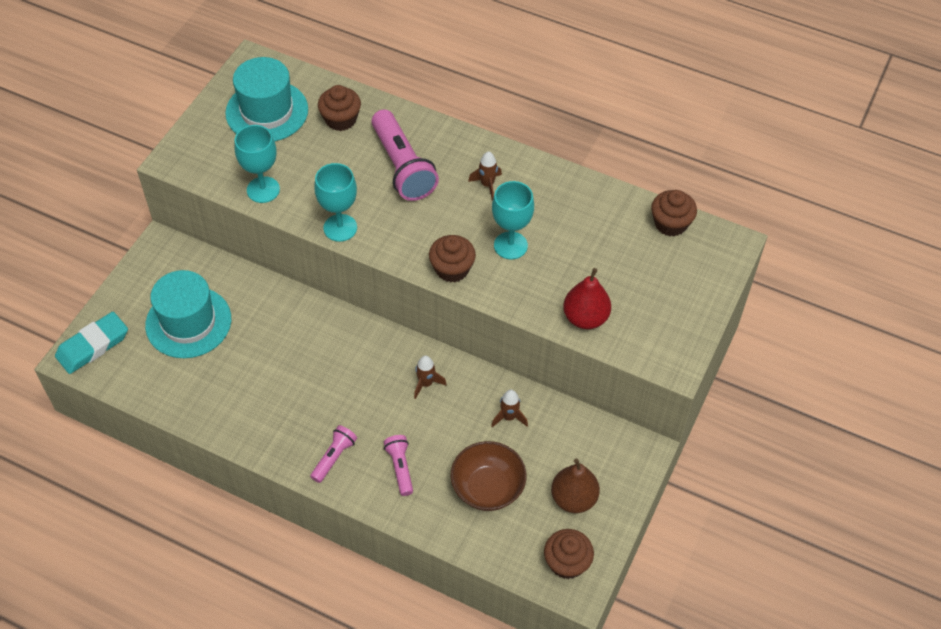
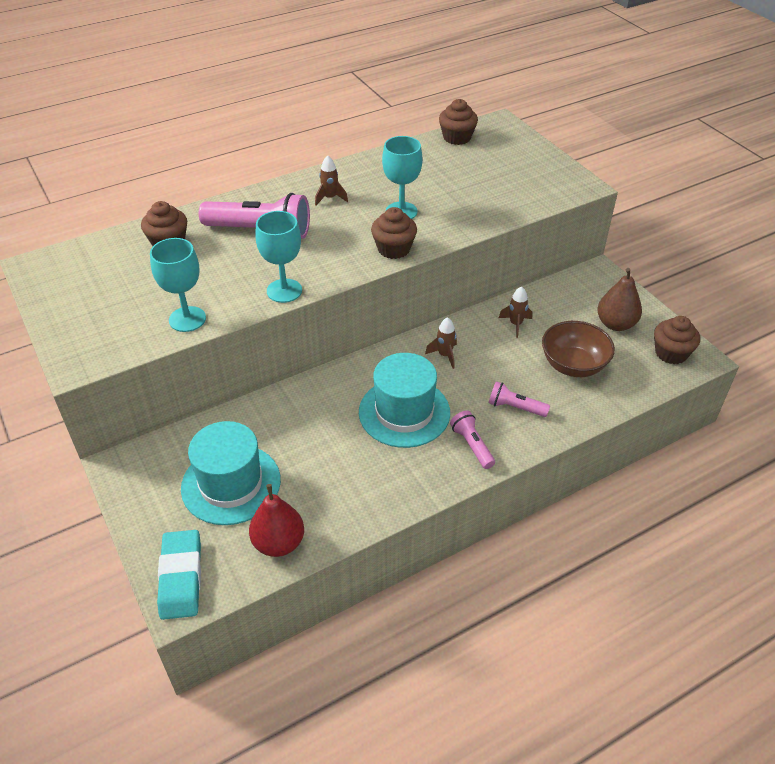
camera: 55 degrees left, 10 degrees down
turquoise hat [225,57,308,141] -> turquoise hat moved to [359,353,450,448]
red pear [563,268,611,329] -> red pear moved to [249,484,304,557]

